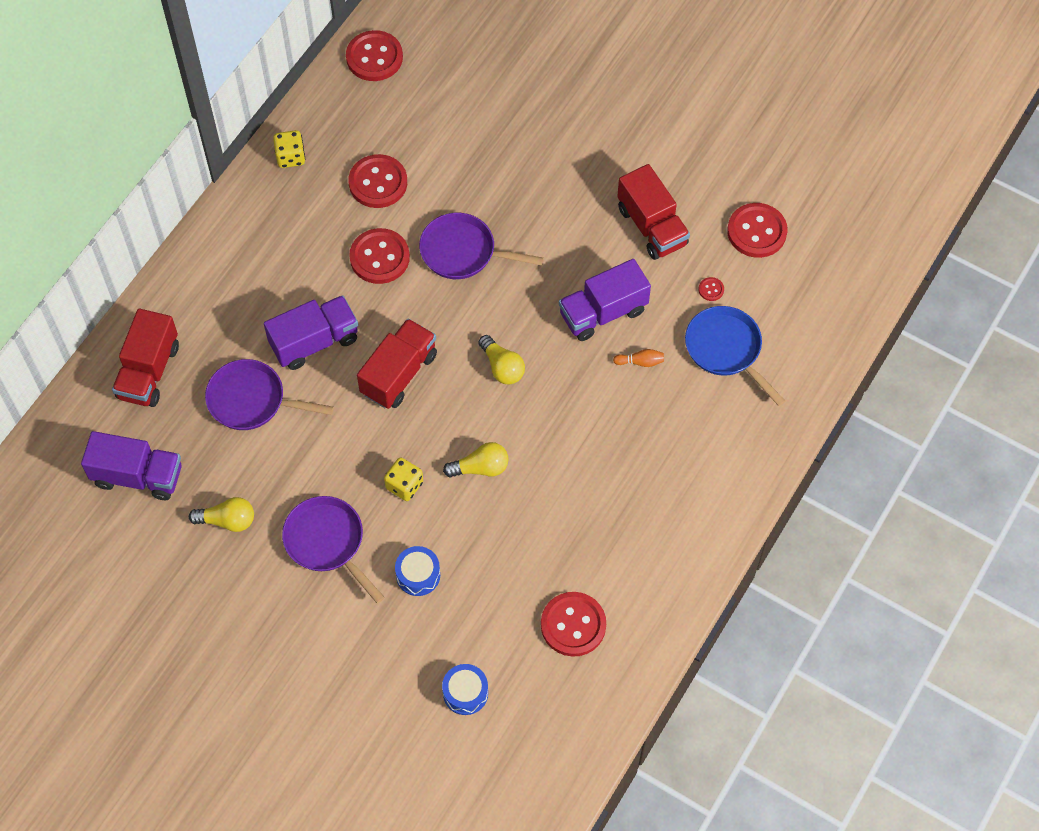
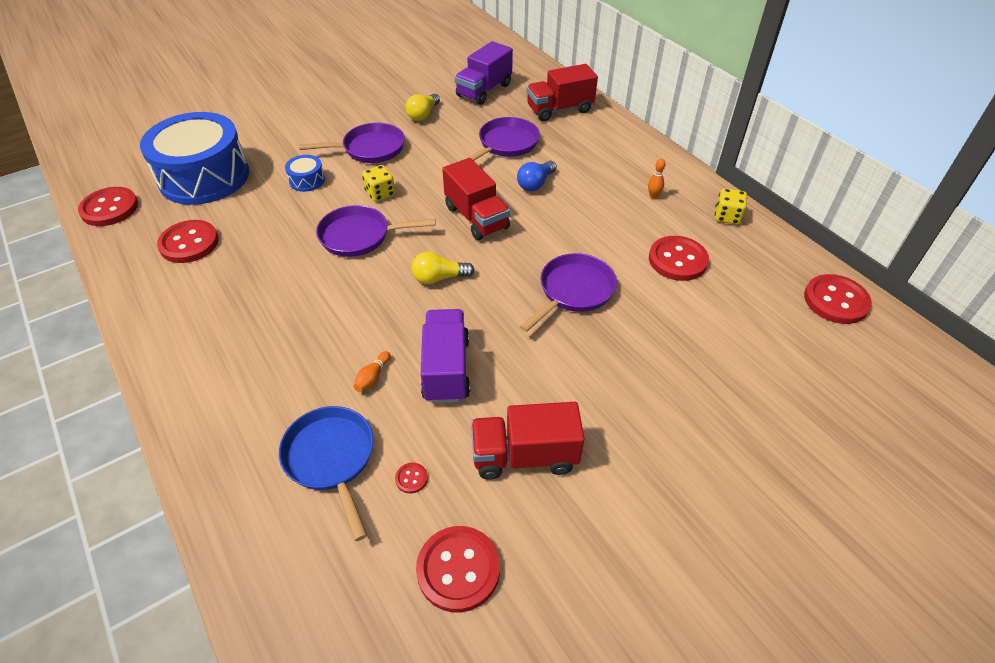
camera: 115 degrees right, 15 degrees down
red truck [112,309,179,407] -> red truck turned 60 degrees counterclockwise [526,64,598,121]
purple truck [264,295,358,370] -> blue light bulb [517,160,557,191]
red button [349,228,410,284] -> red button moved to [78,187,138,226]
blue drum [442,664,488,715] -> blue drum [140,112,249,205], size x2.50
yellow light bulb [443,442,509,477] -> purple pan [316,205,436,257]
blue pan [685,306,785,406] -> blue pan turned 105 degrees counterclockwise [279,406,374,541]
none -> orange bowling pin [648,159,666,199]

